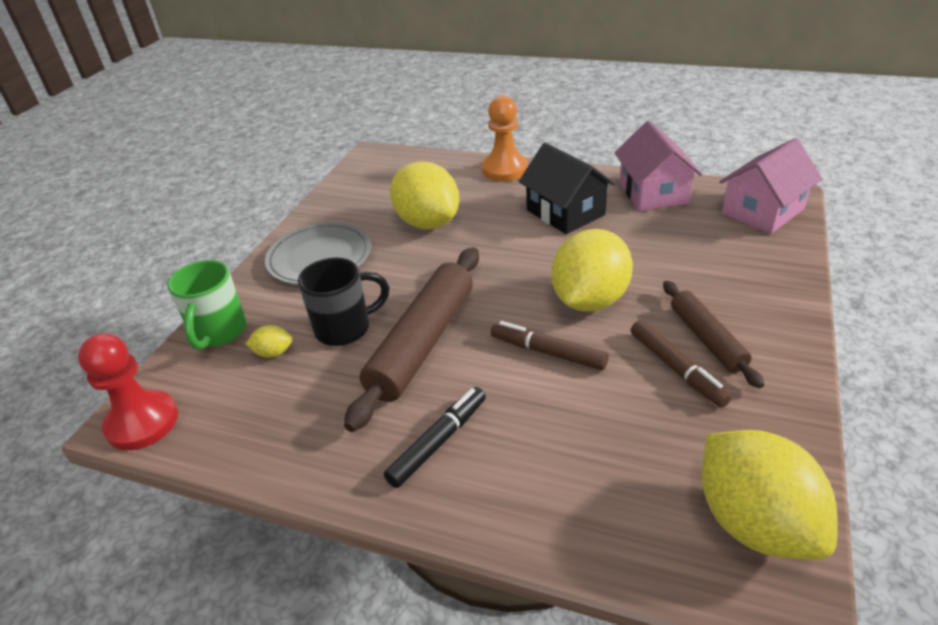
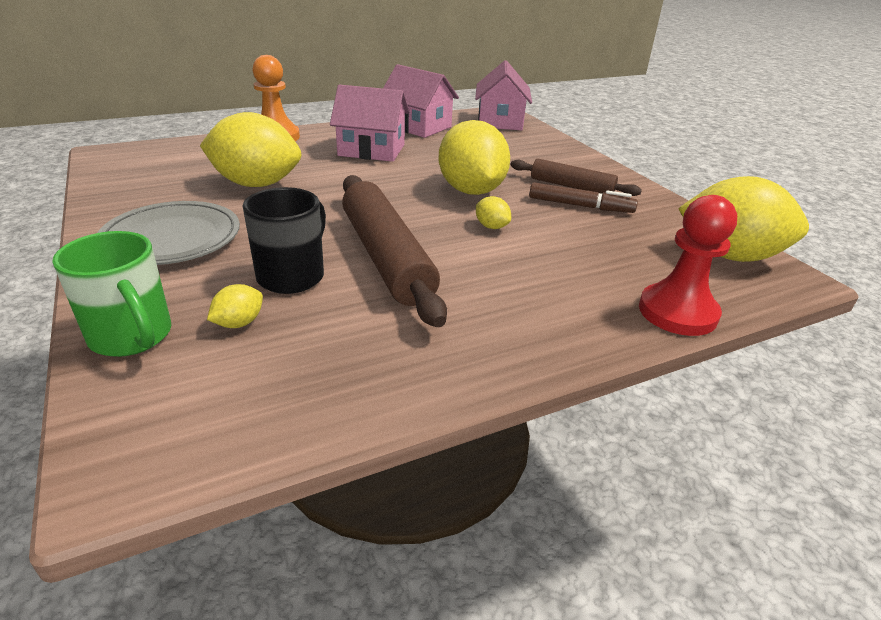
camera: 50 degrees left, 5 degrees down
red pawn [78,333,178,450] -> red pawn moved to [639,195,737,336]
black marker [384,387,486,488] -> none
brown marker [491,321,609,370] -> yellow lemon [476,196,511,229]
black house [519,143,615,234] -> pink house [330,85,410,162]

